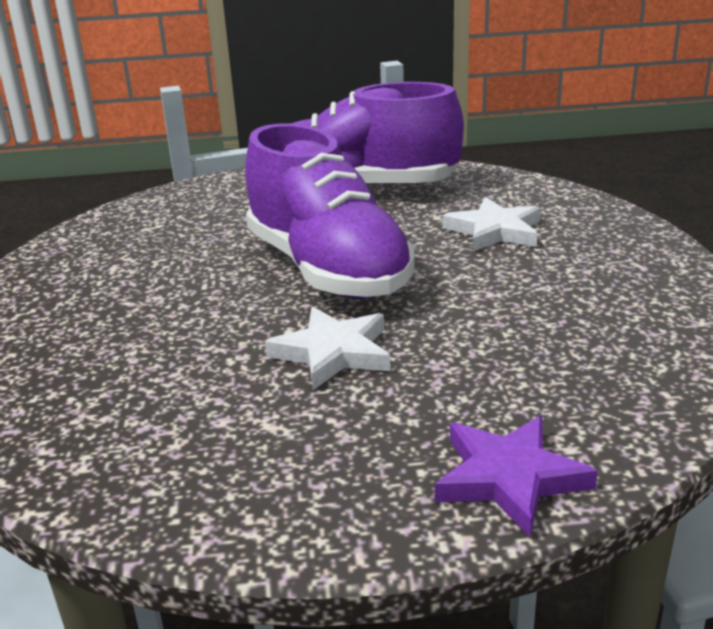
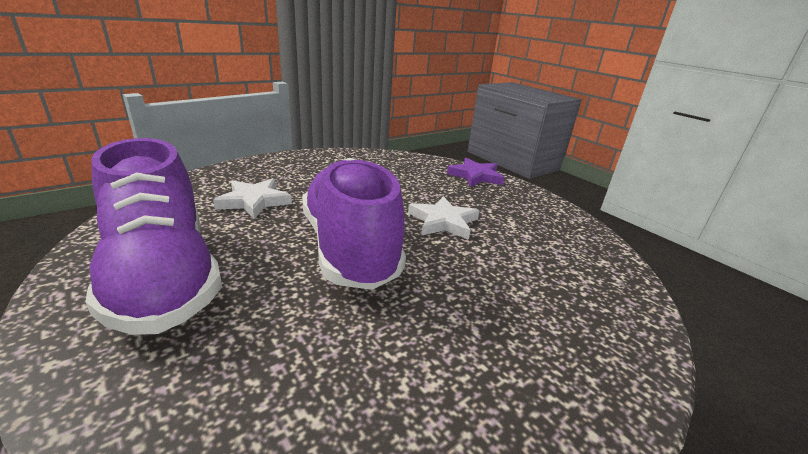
camera: 125 degrees left, 0 degrees up
purple shoe [245,124,414,299] -> purple shoe turned 45 degrees counterclockwise [302,158,406,290]

